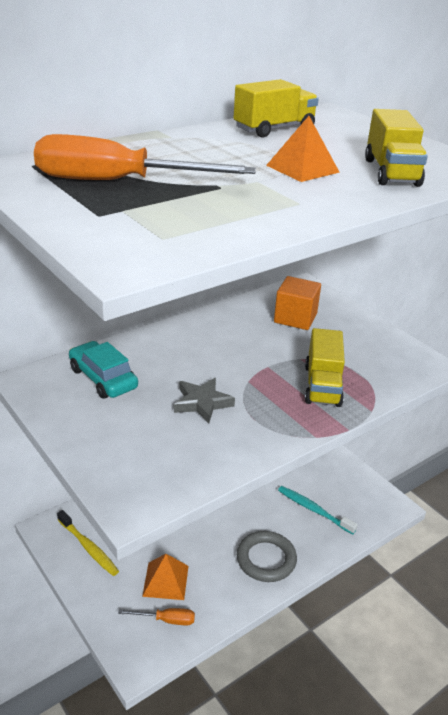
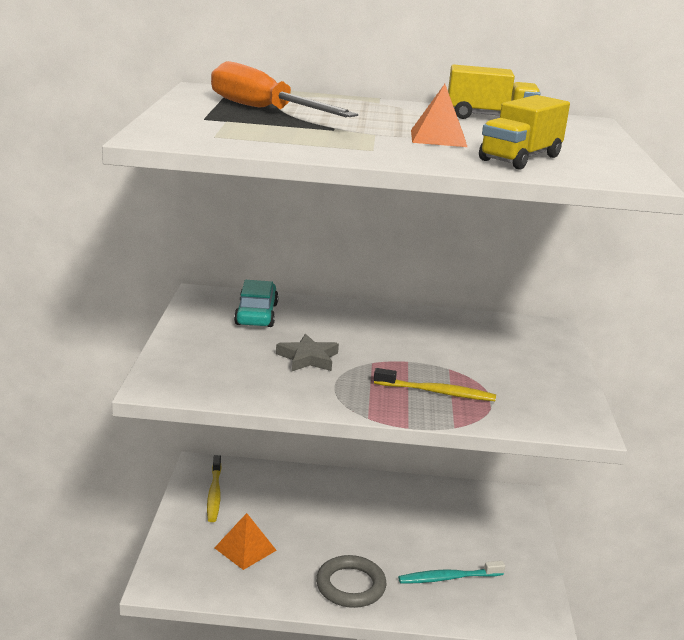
camera: 40 degrees right, 10 degrees down
orange screwdriver [118,608,195,625] -> none
orange cube [274,276,321,330] -> none
turquoise toothbrush [278,486,358,534] -> turquoise toothbrush turned 90 degrees counterclockwise [398,561,505,584]
yellow truck [305,328,345,407] -> yellow toothbrush [374,368,496,401]

